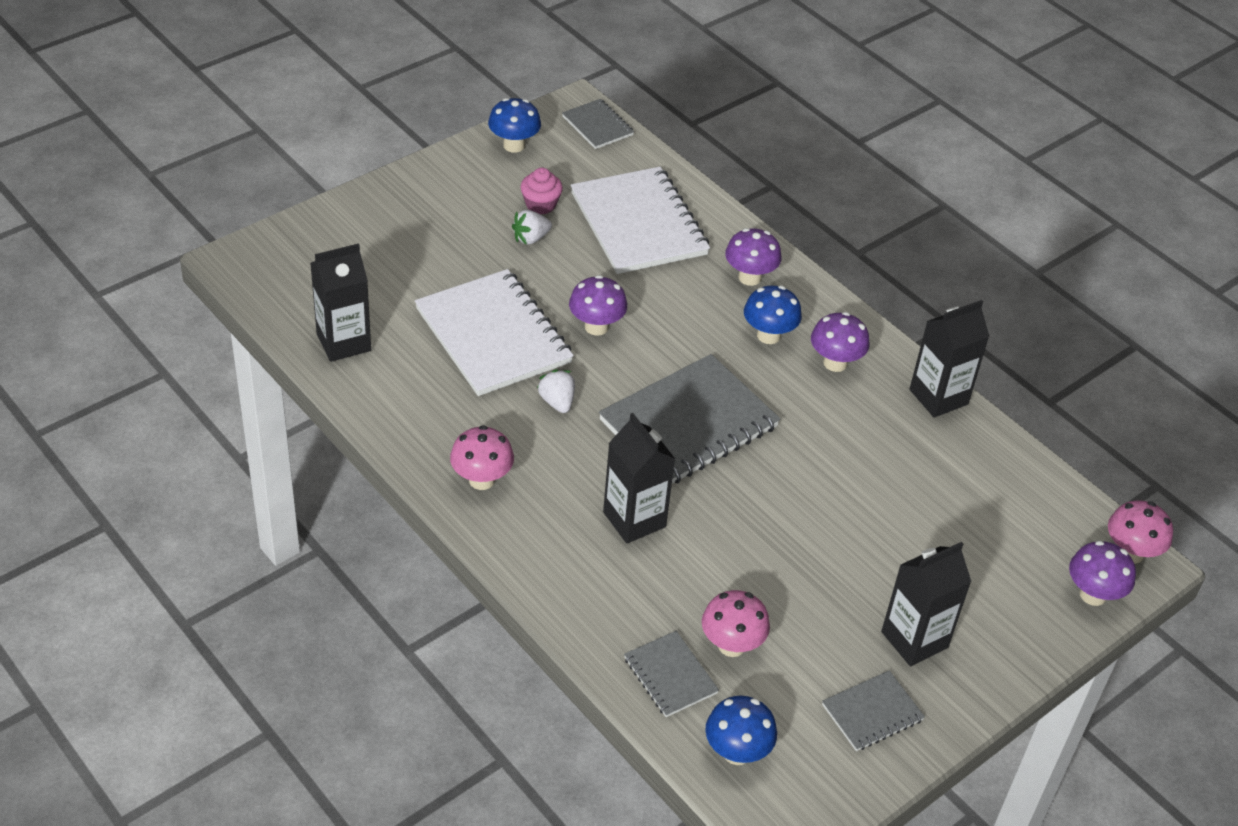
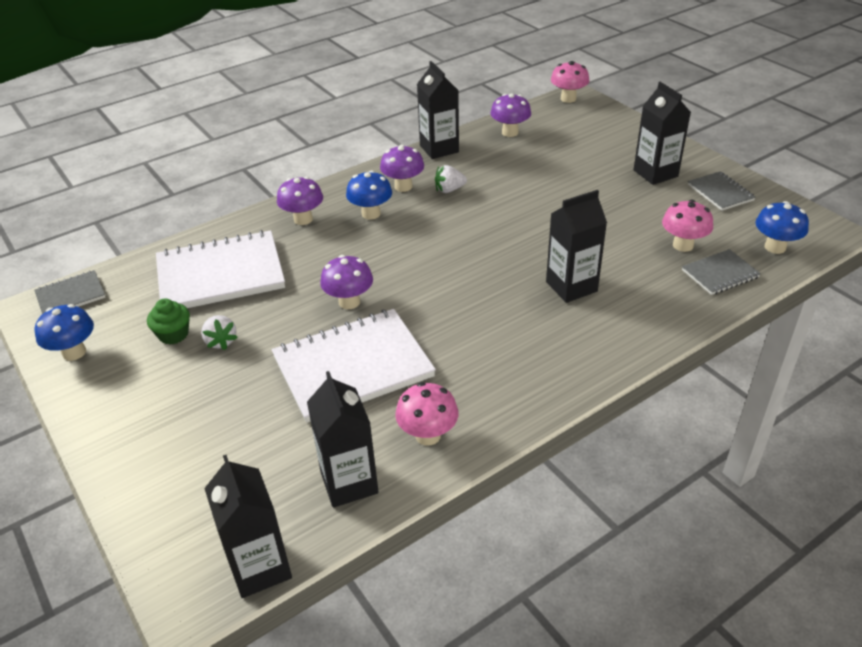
camera: 80 degrees left, 5 degrees down
pink mushroom [450,425,514,490] -> pink mushroom moved to [395,382,459,446]
pink cupcake [520,168,563,214] -> green cupcake [147,298,190,345]
white strawberry [537,369,575,413] -> white strawberry moved to [435,165,467,193]
grey notebook [599,354,780,484] -> none
purple mushroom [1069,540,1136,606] -> purple mushroom moved to [490,93,531,137]
none -> black carton [204,455,292,598]

